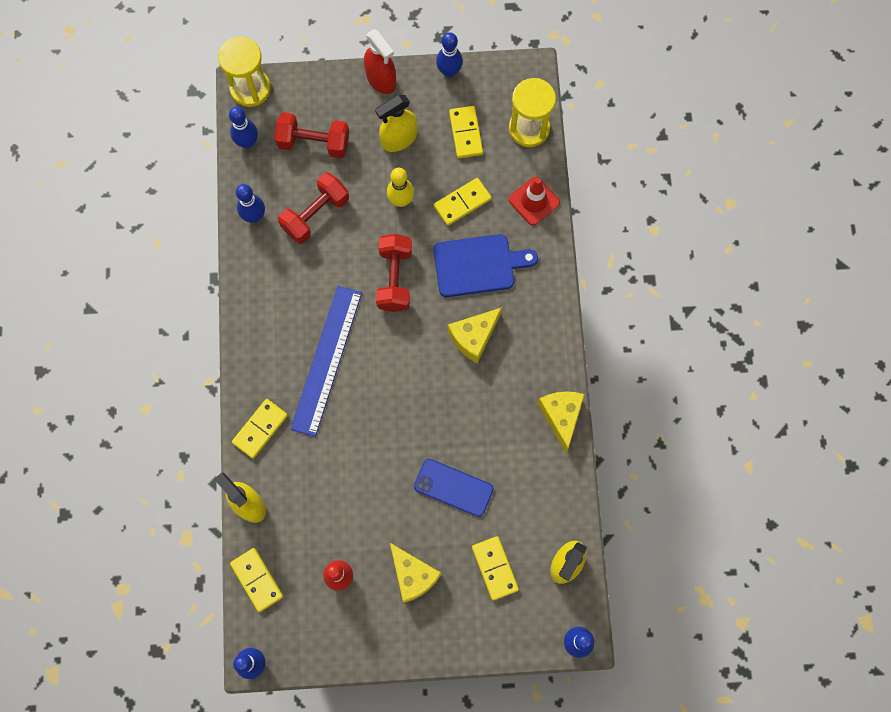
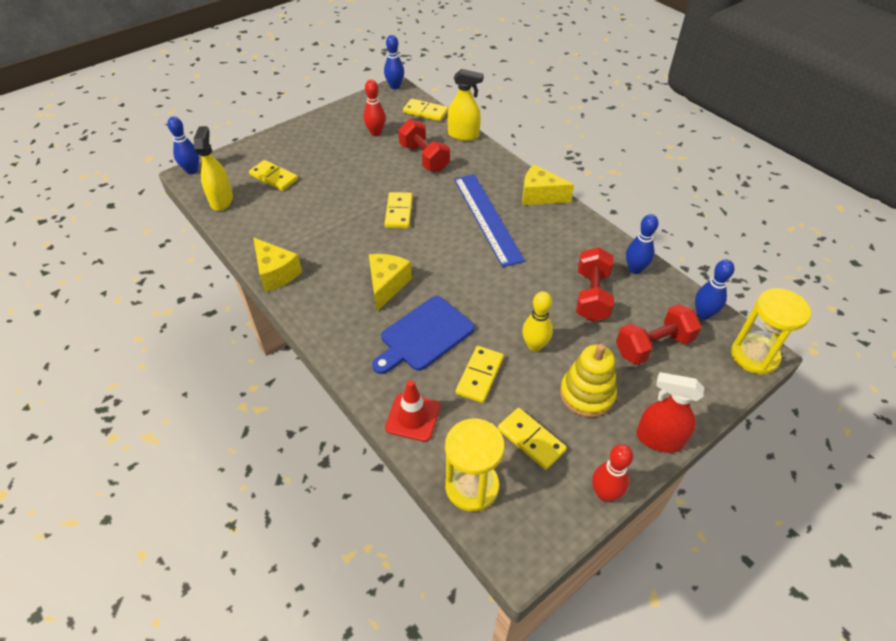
camera: 145 degrees right, 25 degrees down
yellow domino [232,399,288,459] -> yellow domino moved to [385,192,413,228]
yellow spray bottle [375,95,417,152] -> yellow stacking toy [560,344,617,418]
red dumbbell [376,234,412,312] -> red dumbbell moved to [398,119,450,172]
yellow cheese [390,543,442,603] -> yellow cheese moved to [522,164,574,205]
blue phone [414,459,494,517] -> none
blue bowling pin [436,32,463,78] -> red bowling pin [592,444,633,502]

